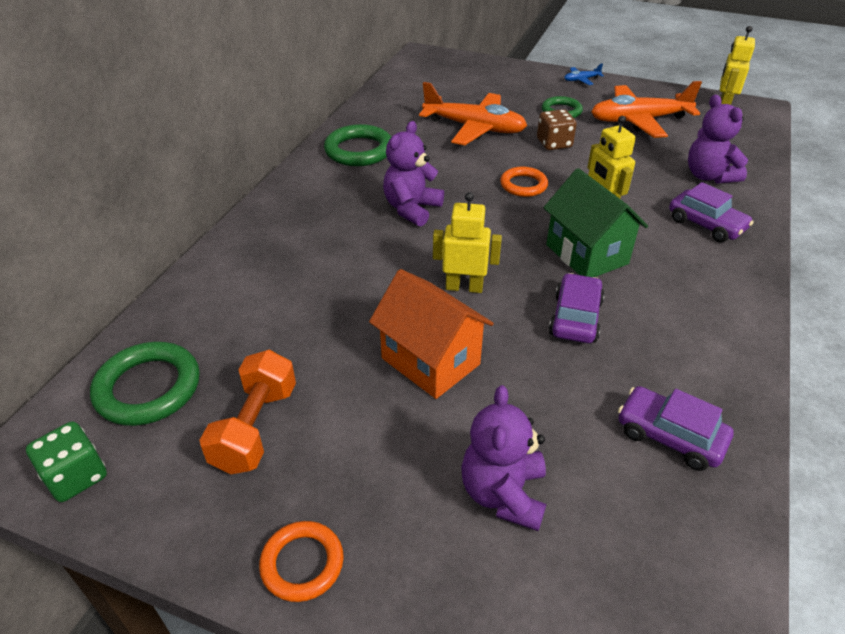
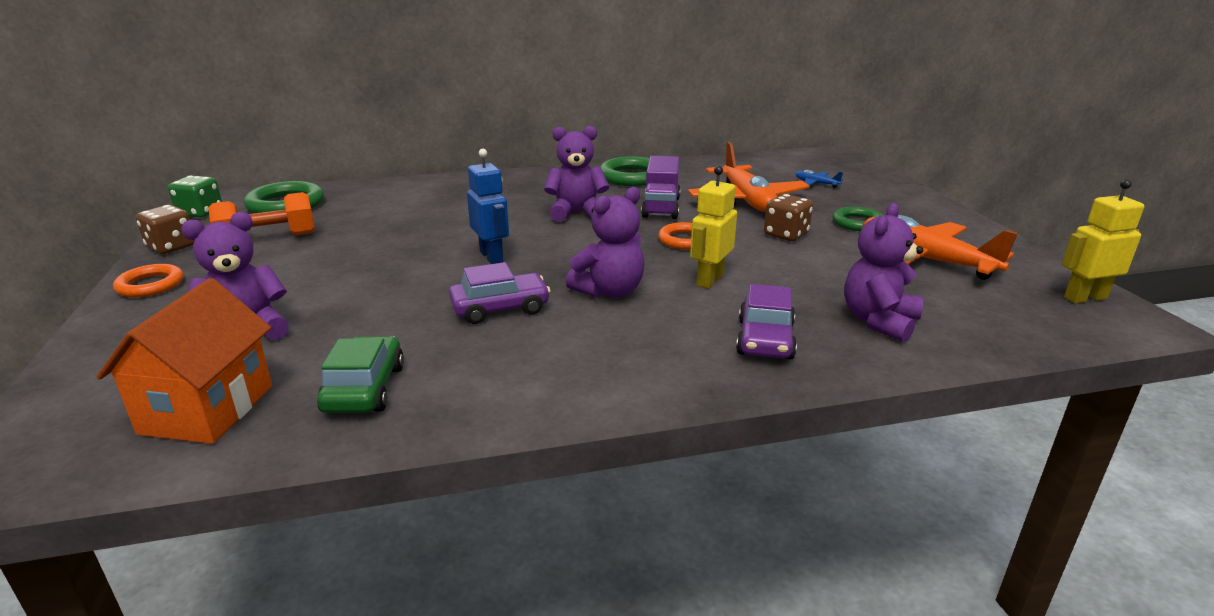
camera: 55 degrees right, 15 degrees down
orange house [369,269,494,399] -> orange house moved to [96,278,272,444]
yellow robot [433,192,502,293] -> blue robot [467,149,509,264]
green house [543,168,648,277] -> purple teddy bear [566,187,645,298]
blue plane [564,63,604,85] -> blue plane moved to [796,170,843,188]
purple car [618,386,734,471] -> green car [317,336,404,413]
none -> brown dice [136,205,195,254]
none -> purple truck [641,156,681,219]

